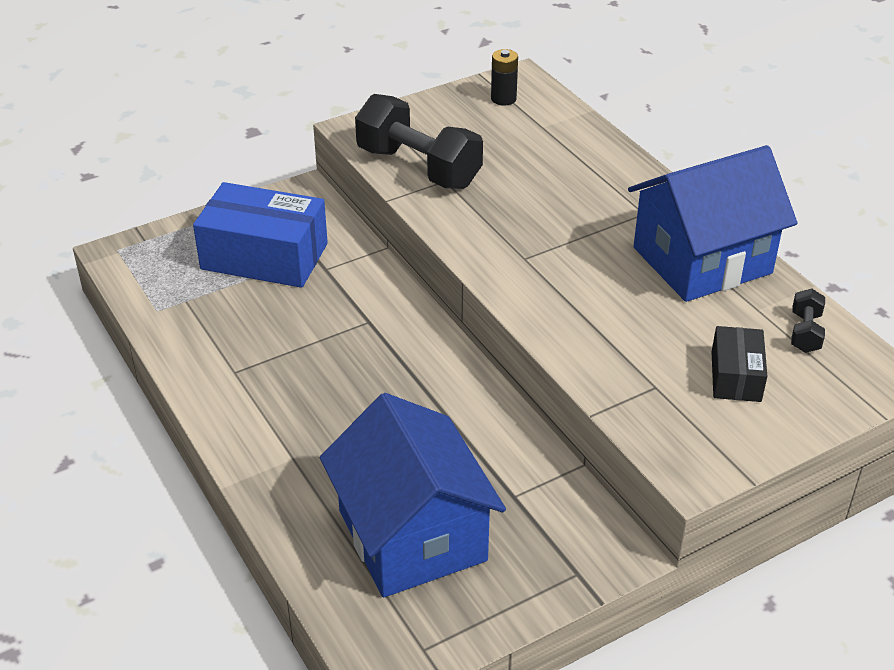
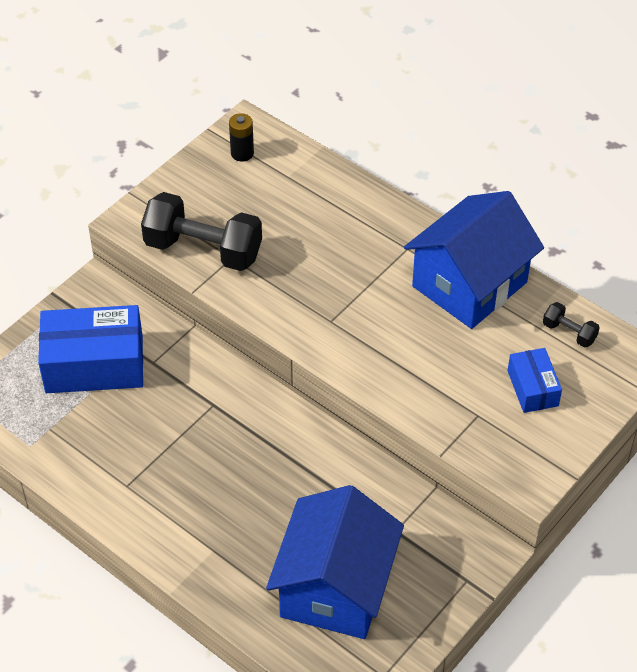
camera: 20 degrees left, 10 degrees up
blue house [320,393,506,597] -> blue house turned 60 degrees clockwise [266,485,404,639]
black box [712,326,767,402] -> blue box [508,348,562,413]
black dumbbell [791,288,825,353] -> black dumbbell turned 45 degrees counterclockwise [543,302,600,348]

